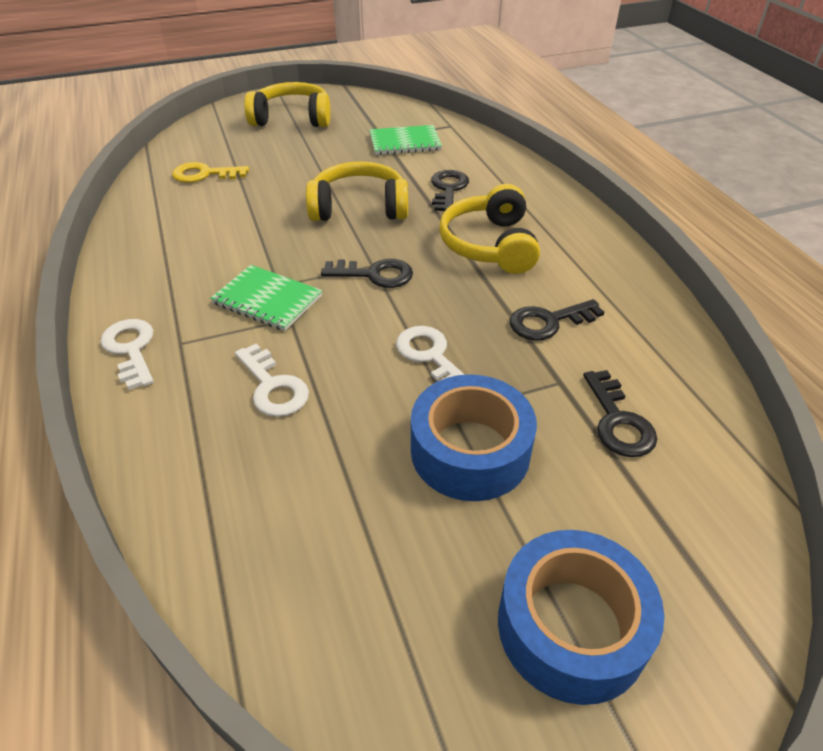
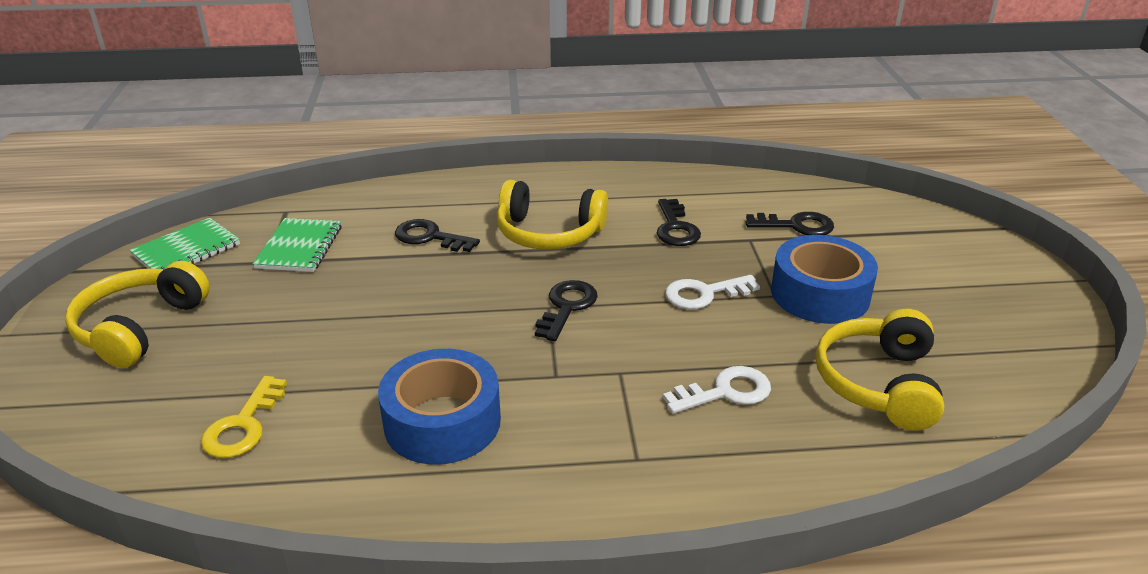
camera: 75 degrees left, 10 degrees down
white key [100,319,154,390] -> none
green notebook [210,265,322,331] -> green notebook moved to [129,218,240,269]
yellow headphones [306,161,408,221] -> yellow headphones moved to [815,309,944,431]
blue tape [498,530,664,705] -> blue tape moved to [378,349,501,464]

